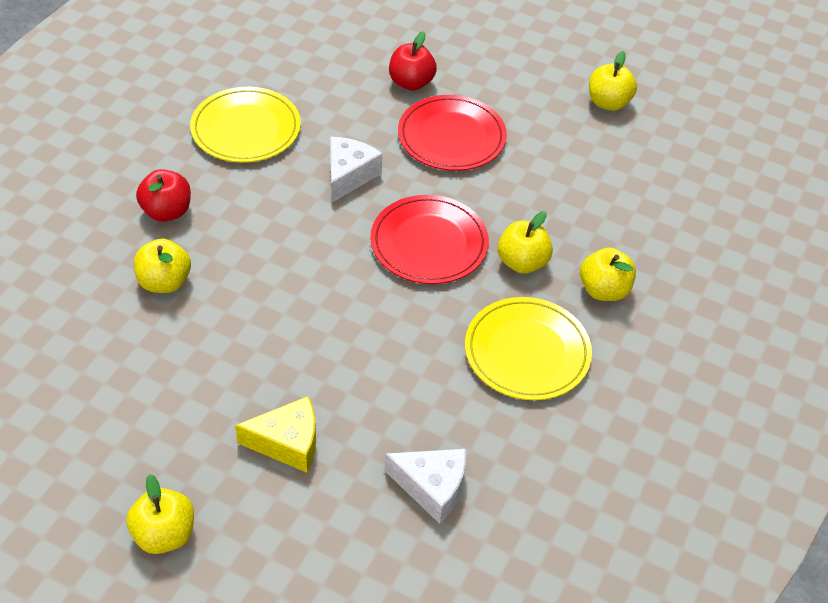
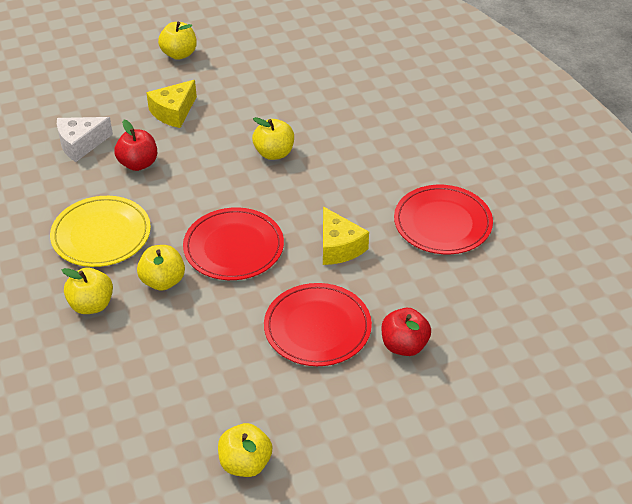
camera: 135 degrees right, 5 degrees down
yellow apple [134,238,191,293] -> yellow apple moved to [252,117,294,160]
red apple [136,169,191,222] -> red apple moved to [114,120,157,171]
yellow plate [190,87,301,163] -> red plate [394,185,493,254]
white cheese [330,137,383,203] -> yellow cheese [323,207,369,265]

